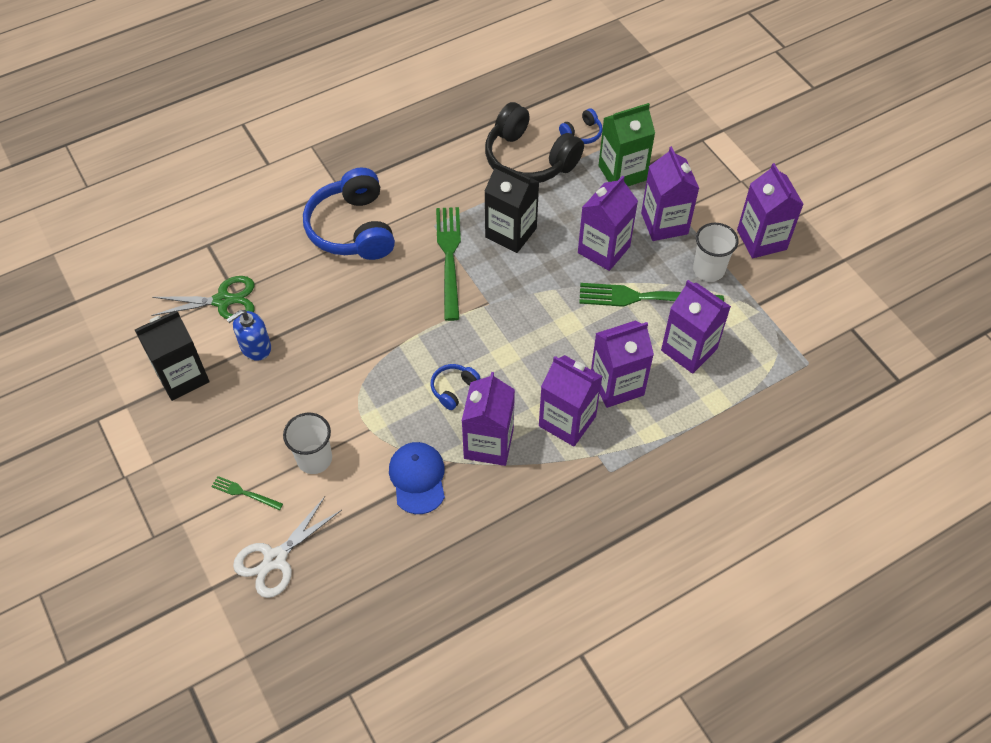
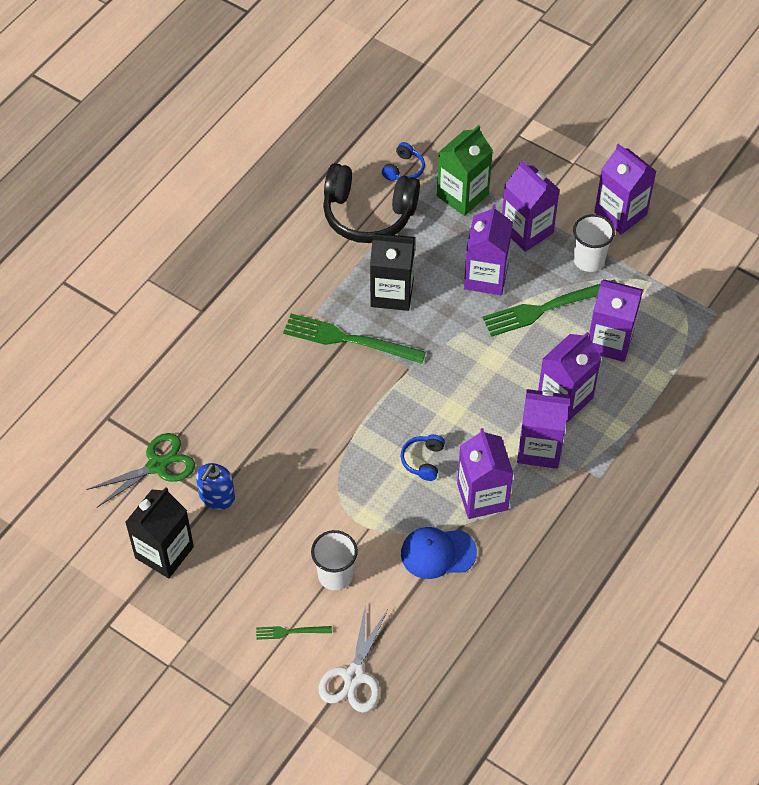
camera: 25 degrees left, 0 degrees up
blue headphones [303,167,395,260] -> none
blue cap [389,442,445,514] -> blue cap turned 60 degrees counterclockwise [401,527,477,579]
green fork [436,207,461,321] -> green fork turned 45 degrees counterclockwise [283,314,426,364]

